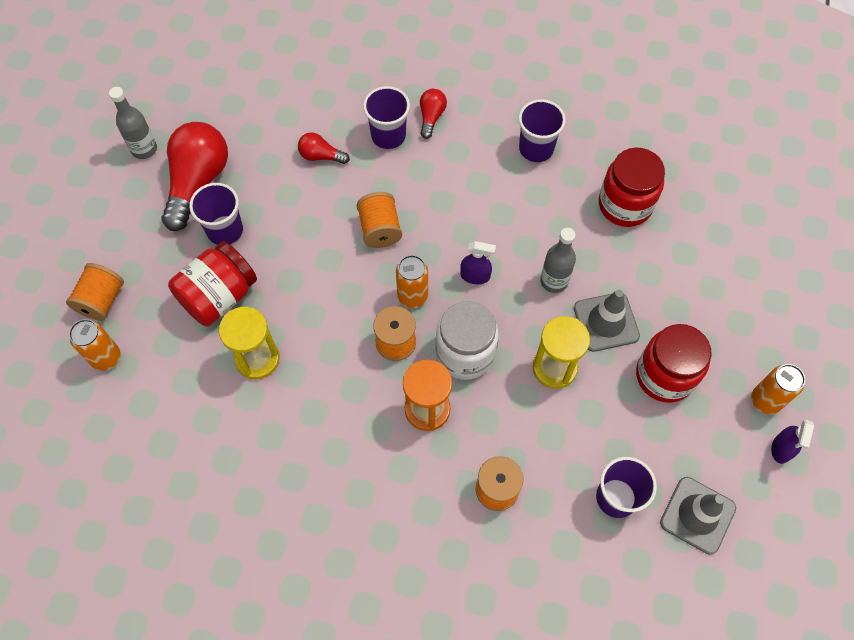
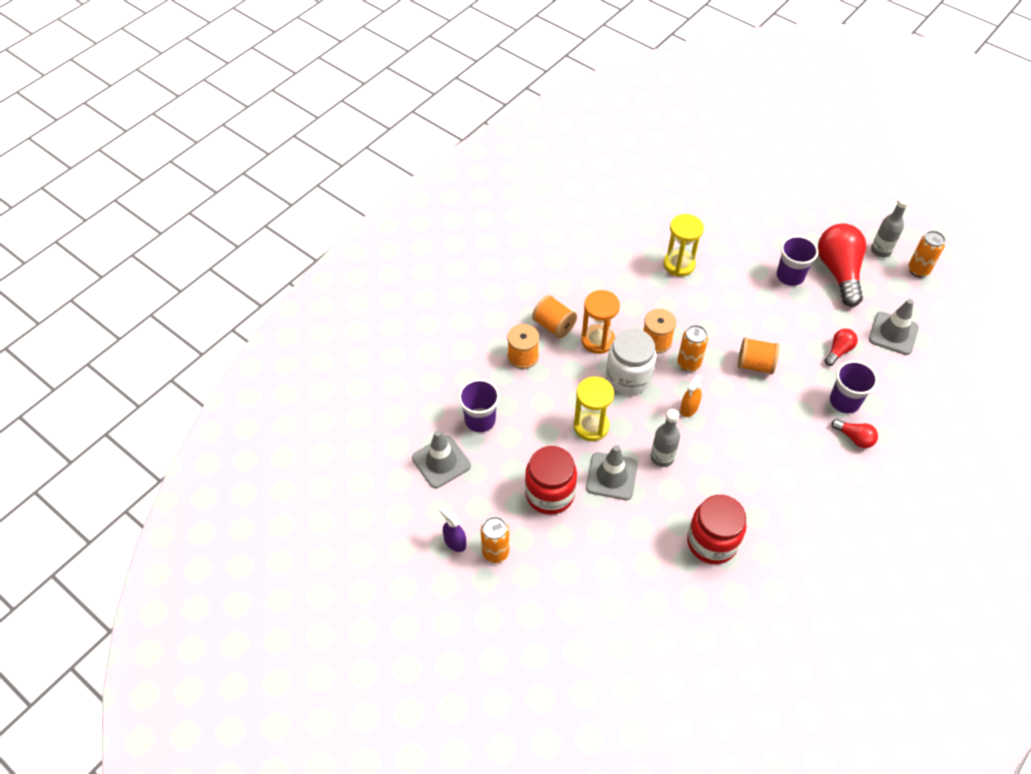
camera: 115 degrees right, 10 degrees down
orange spool [66,263,124,321] -> orange spool moved to [532,295,577,338]
orange can [69,319,121,371] -> orange can moved to [908,231,945,277]
red light bulb [161,122,228,231] -> red light bulb turned 135 degrees counterclockwise [818,224,866,307]
red jar [168,241,257,326] -> none
purple spray bottle [460,241,496,284] -> orange spray bottle [680,375,703,417]
purple cup [519,99,566,162] -> none
none -> grey traffic cone [869,299,919,355]

